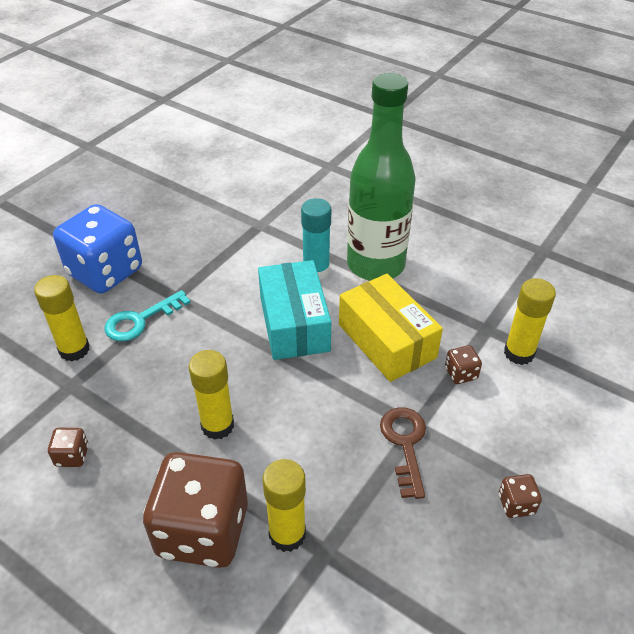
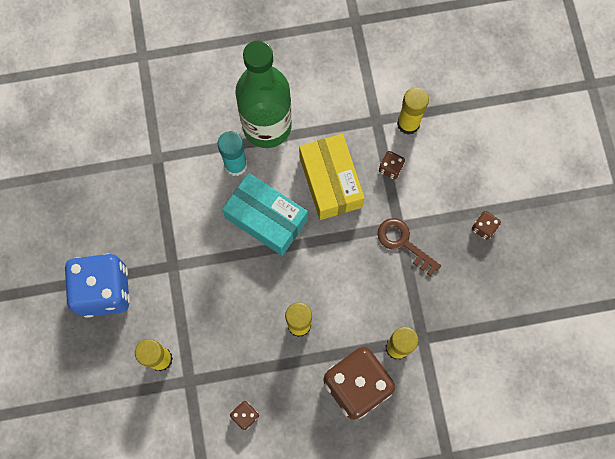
camera: 45 degrees left, 30 degrees up
turquoise key [105,290,191,341] -> none
yellow box [339,274,443,382] -> yellow box turned 60 degrees clockwise [299,134,365,220]

